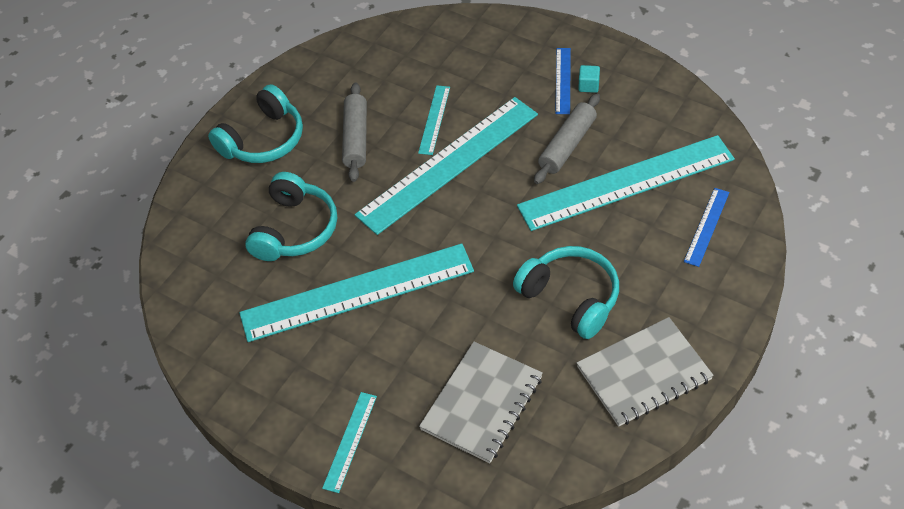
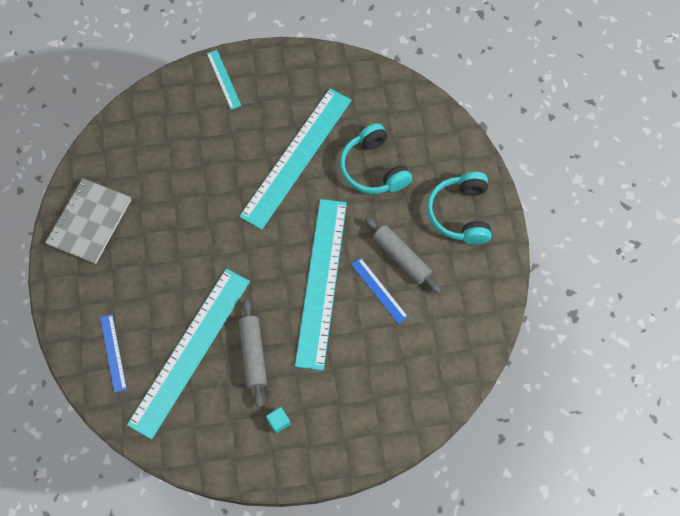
camera: 135 degrees right, 15 degrees up
turquoise ruler [418,85,450,155] -> none
grey notebook [419,342,543,463] -> none
turquoise headphones [513,246,619,339] -> none
blue ruler [555,48,571,114] -> blue ruler moved to [351,258,408,324]

